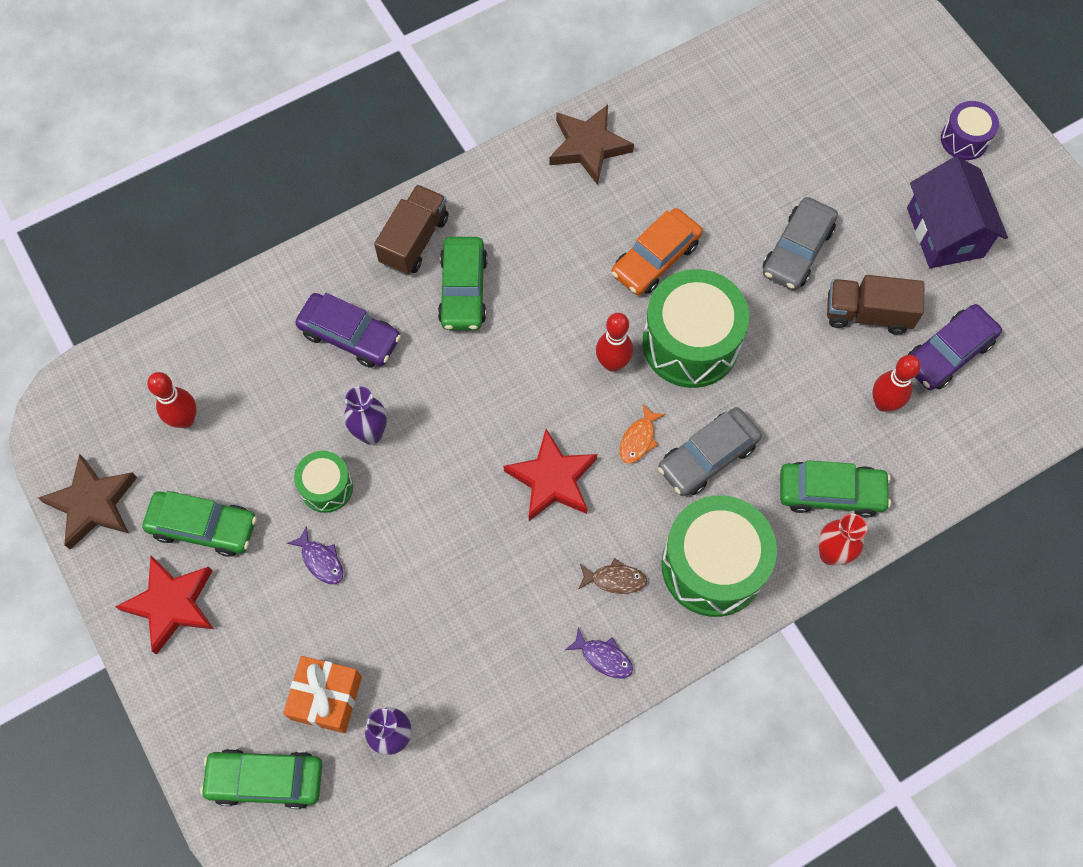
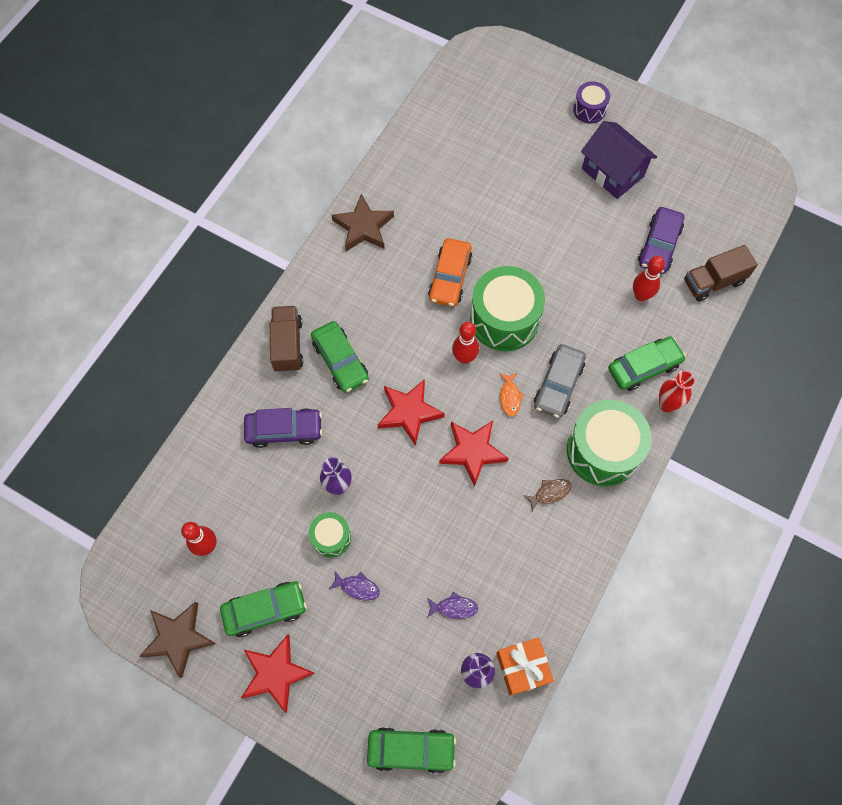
camera: 30 degrees left, 0 degrees up
green car [200,749,322,809] -> green car turned 150 degrees counterclockwise [367,727,456,774]
orange gift [283,656,362,733] -> orange gift moved to [496,638,554,696]
purple fish [565,628,633,679] -> purple fish moved to [427,592,478,619]
grey car [763,197,838,290] -> none
brown truck [827,275,925,335] -> brown truck moved to [684,245,758,302]
none -> red star [378,379,445,446]

